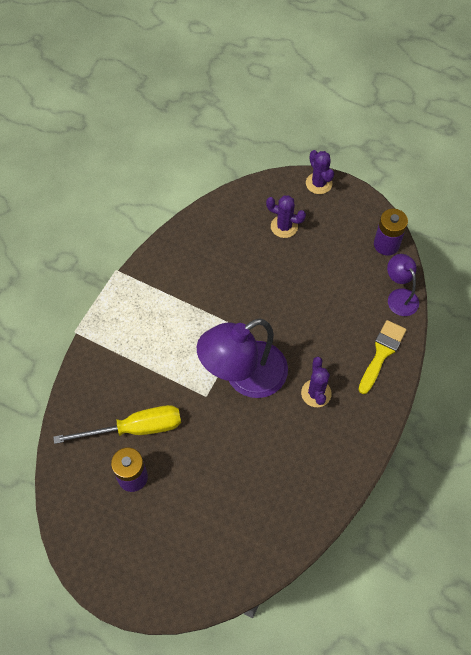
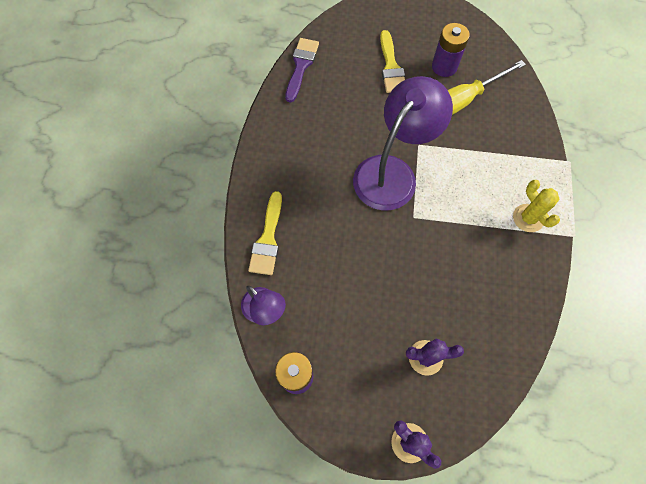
camera: 160 degrees right, 5 degrees up
purple cactus [301,357,332,407] -> none
none -> purple brush [285,38,319,103]
none -> yellow brush [380,30,405,93]
none -> yellow cactus [513,180,560,232]

